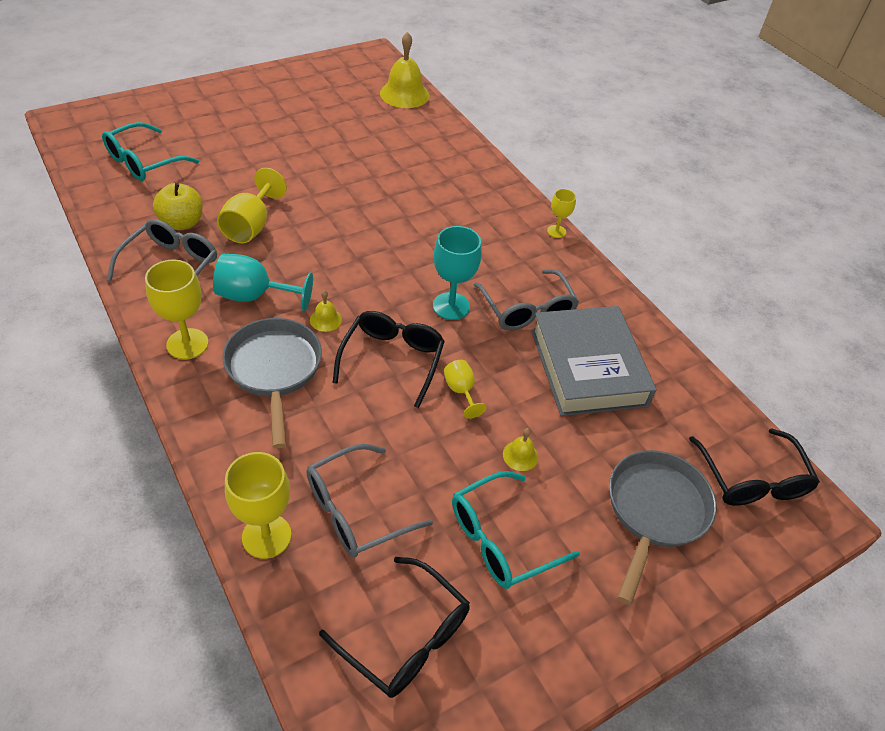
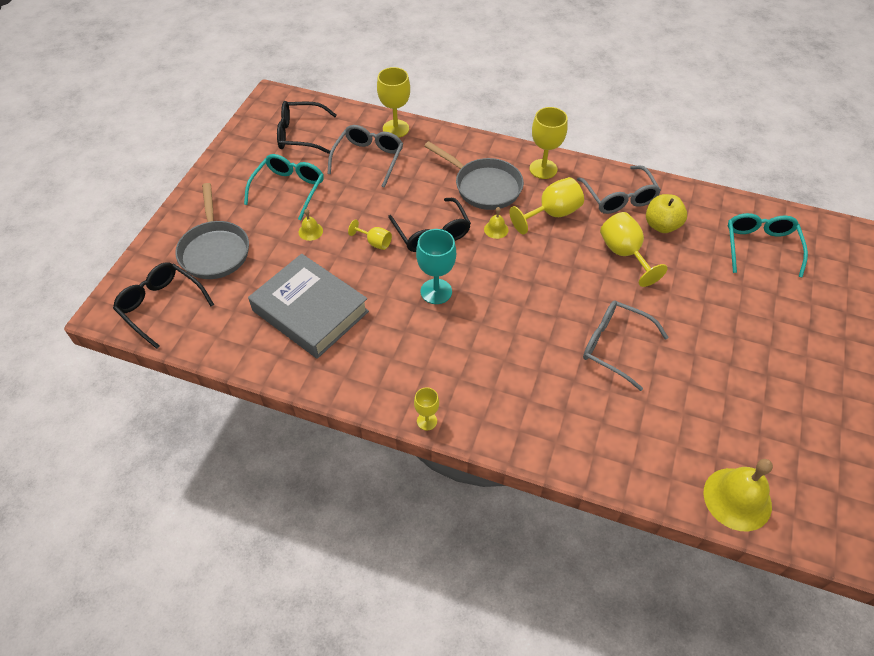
camera: 145 degrees right, 5 degrees up
turquoise goblet [213,254,313,311] -> yellow goblet [509,177,584,234]
grey glasses [474,269,579,331] -> grey glasses moved to [583,300,669,391]

